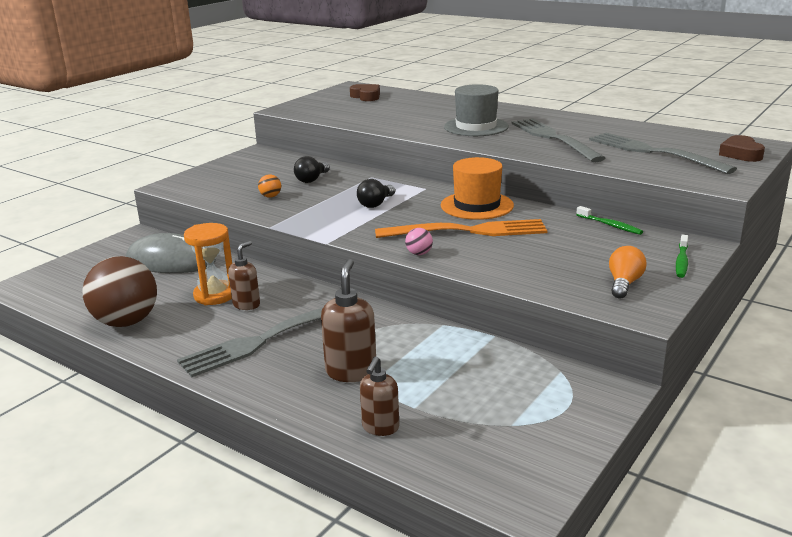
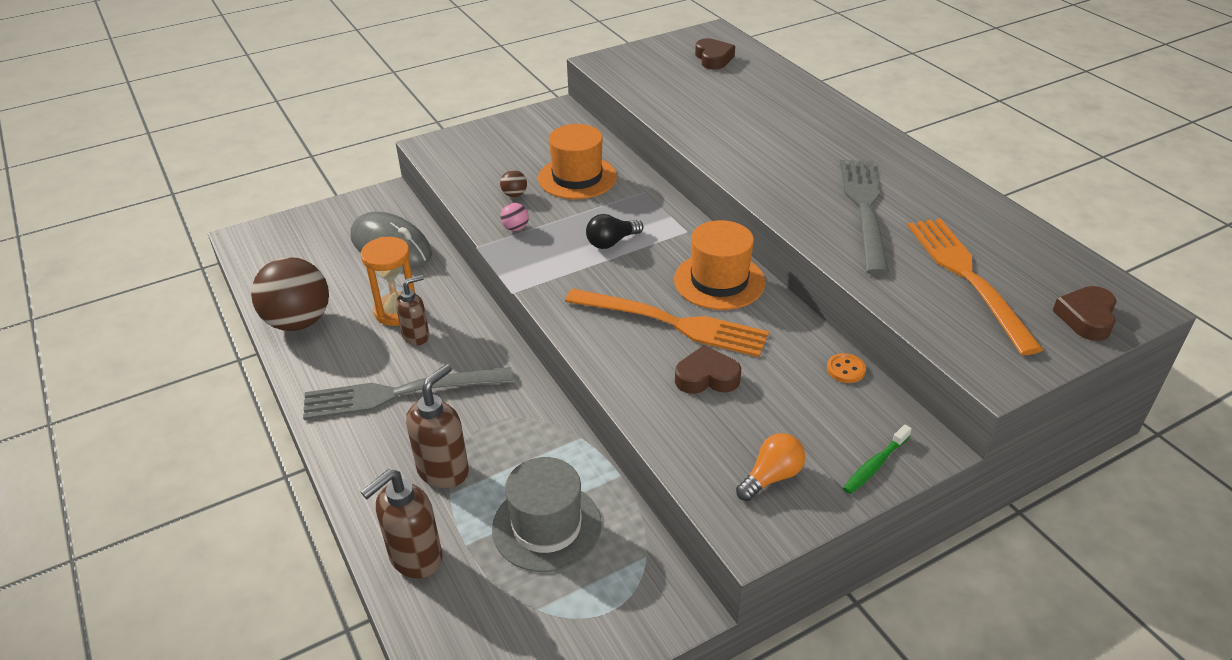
camera: 25 degrees right, 15 degrees up
orange ball [258,174,281,198] -> brown ball [500,170,527,197]
black light bulb [294,156,330,183] -> orange hat [538,124,617,199]
brown soap dispenser [360,356,399,436] -> brown soap dispenser [361,469,442,578], size x1.50
pink ball [405,228,433,255] -> pink ball moved to [500,203,529,231]
grey hat [444,84,509,136] -> grey hat moved to [492,457,602,572]
green toothbrush [576,206,643,235] -> orange button [827,353,866,383]
grey fork [589,133,737,174] -> orange fork [908,218,1043,355]
none -> brown heart [675,345,741,394]

